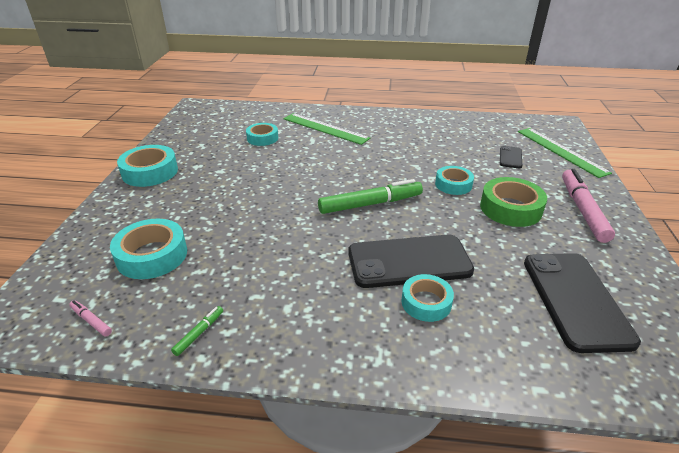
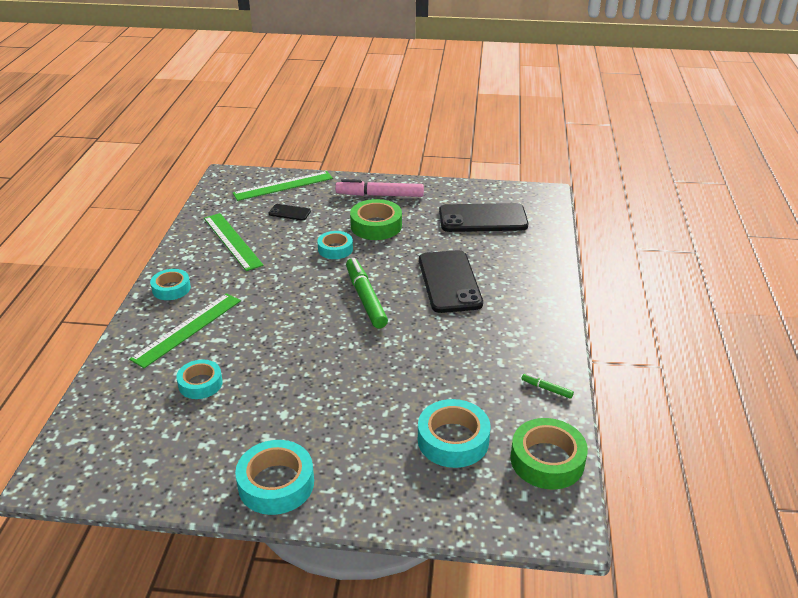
camera: 90 degrees left, 0 degrees up
pink marker [69,300,112,337] -> green tape [511,418,588,490]
turquoise tape [401,274,454,322] -> turquoise tape moved to [150,269,191,300]
none -> green ruler [204,213,264,271]

